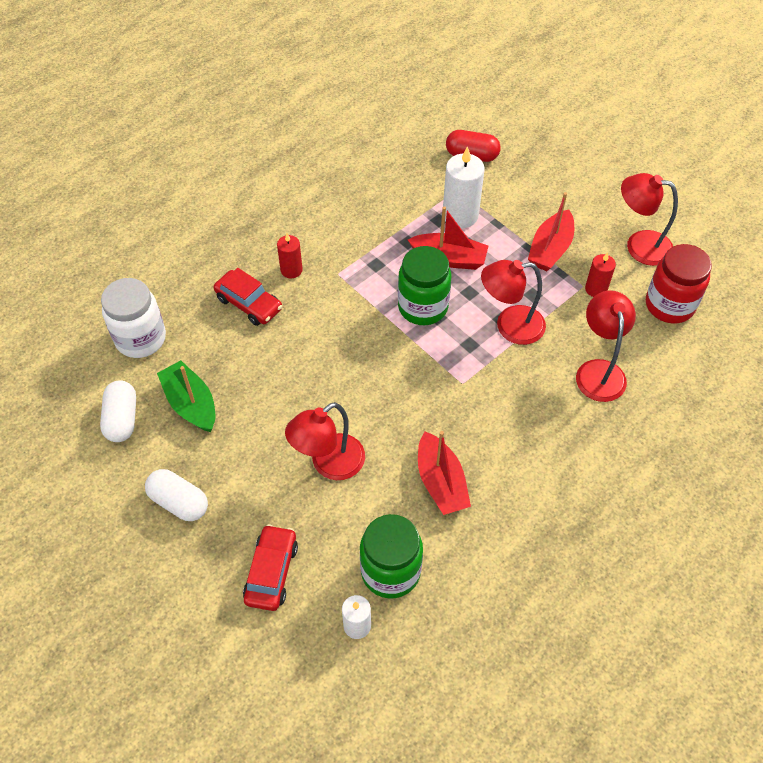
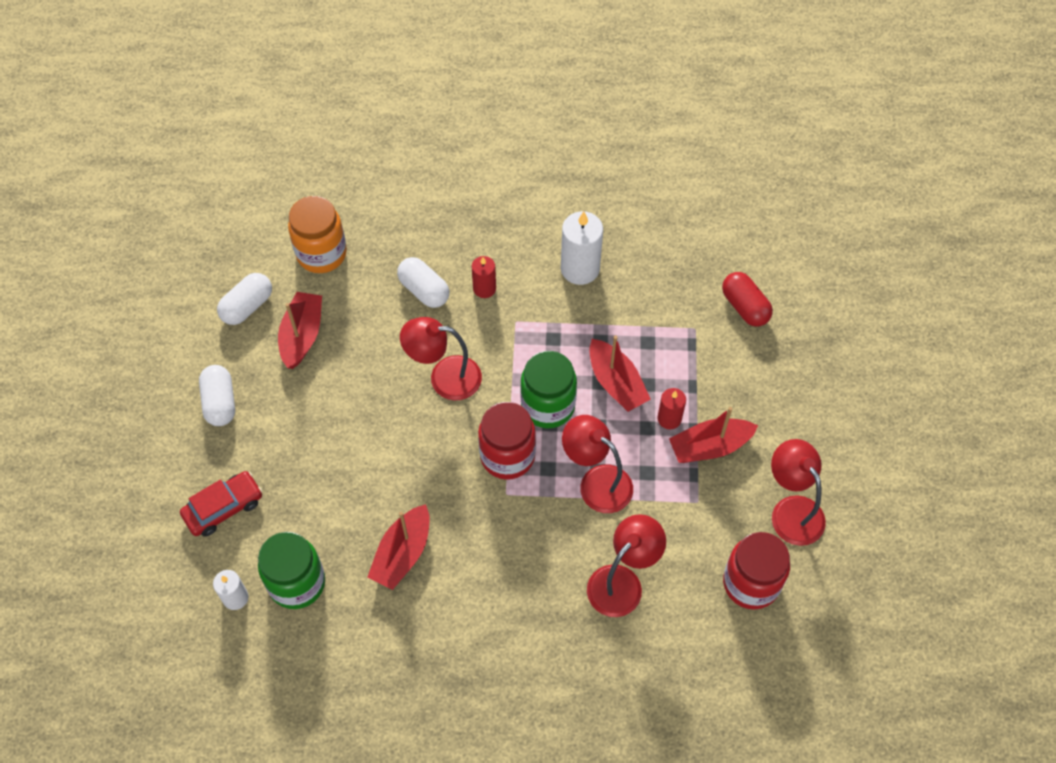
camera: 45 degrees right, 5 degrees up
white jar [101,278,166,358] -> orange jar [288,196,347,273]
green boat [157,360,215,432] -> red boat [278,292,322,369]
red car [213,268,282,326] -> white capsule [397,257,450,308]
red lamp [285,402,365,480] -> red lamp moved to [400,317,482,400]
white candle [443,146,485,228] -> white candle moved to [561,211,603,285]
red candle [585,252,616,297] -> red candle moved to [657,388,686,429]
none -> red jar [478,402,536,480]

